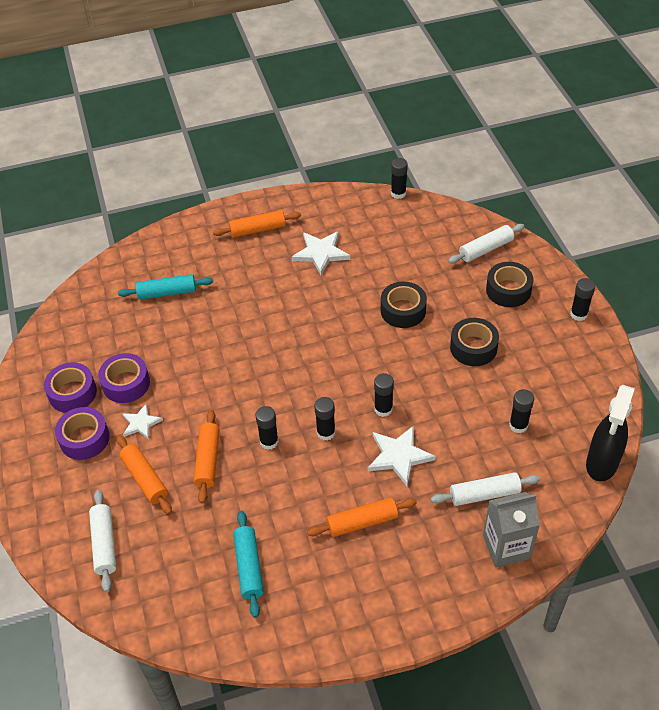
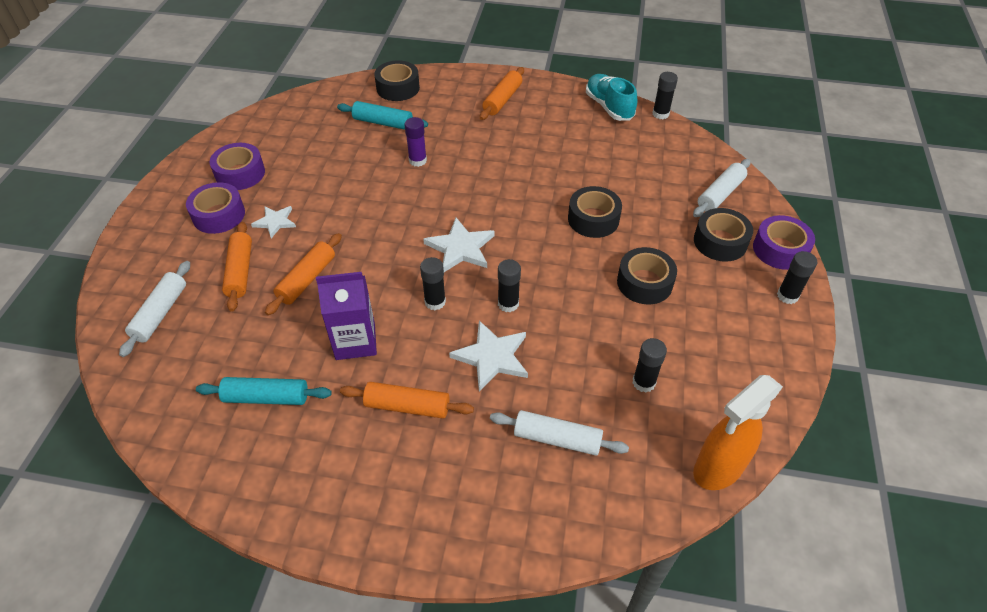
camera: 25 degrees right, 0 degrees up
purple tape [98,353,150,403] -> purple tape moved to [753,215,815,270]
orange rolling pin [213,210,301,238] -> orange rolling pin turned 75 degrees counterclockwise [480,67,524,120]
turquoise rolling pin [233,511,264,618] -> turquoise rolling pin turned 75 degrees clockwise [196,377,332,405]
black glue stick [255,406,279,450] -> none
white star [292,231,350,275] -> white star moved to [423,218,494,272]
white rolling pin [448,224,525,264] -> white rolling pin turned 45 degrees counterclockwise [693,159,751,217]
grey carton [483,492,540,567] -> none
black spray bottle [586,385,635,481] -> orange spray bottle [693,375,783,490]
none -> purple carton [316,272,377,360]
none -> black tape [374,60,420,101]
none -> purple glue stick [404,117,427,167]
none -> turquoise shoe [586,74,637,121]

